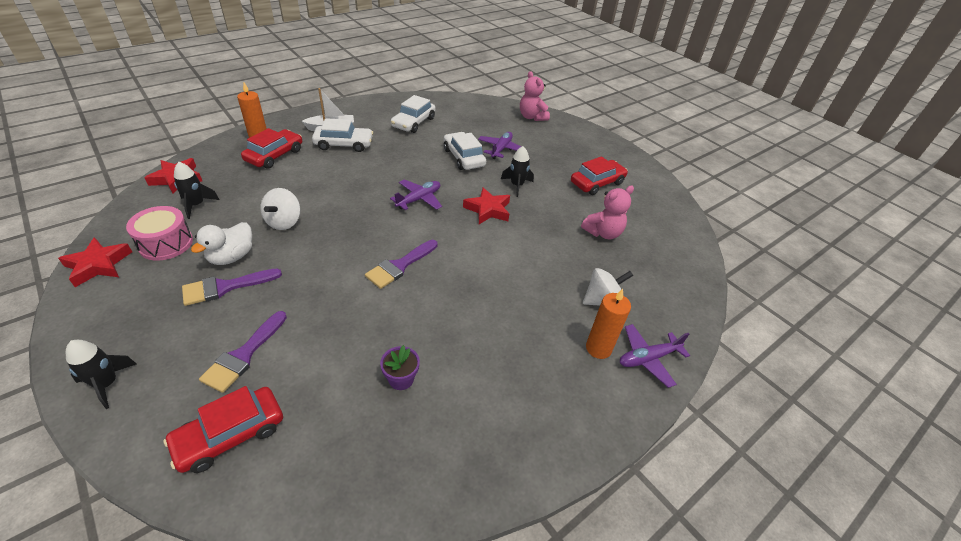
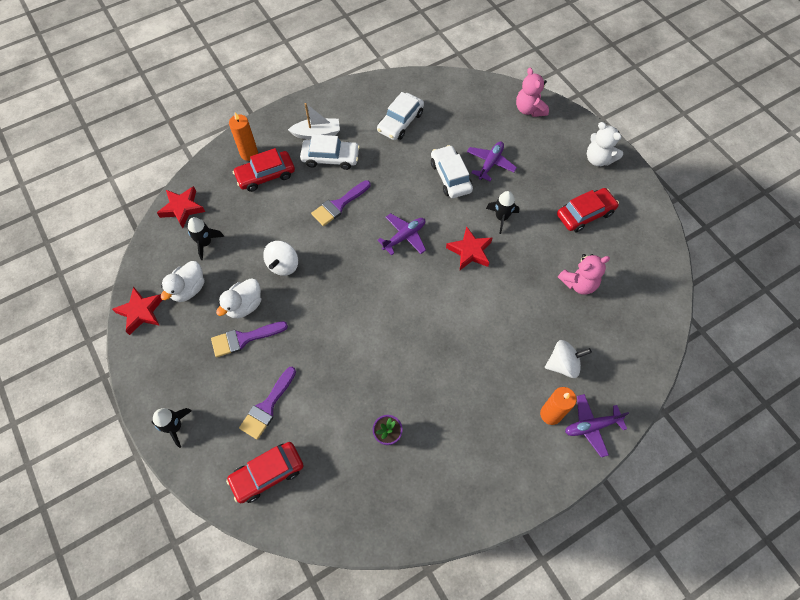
camera: 10 degrees right, 20 degrees up
pink drum [126,206,193,261] -> white duck [161,261,204,302]
red car [241,128,302,169] -> red car turned 150 degrees counterclockwise [233,148,295,192]
purple brush [365,240,437,289] -> purple brush moved to [311,180,371,226]
none -> white teddy bear [587,122,623,166]

